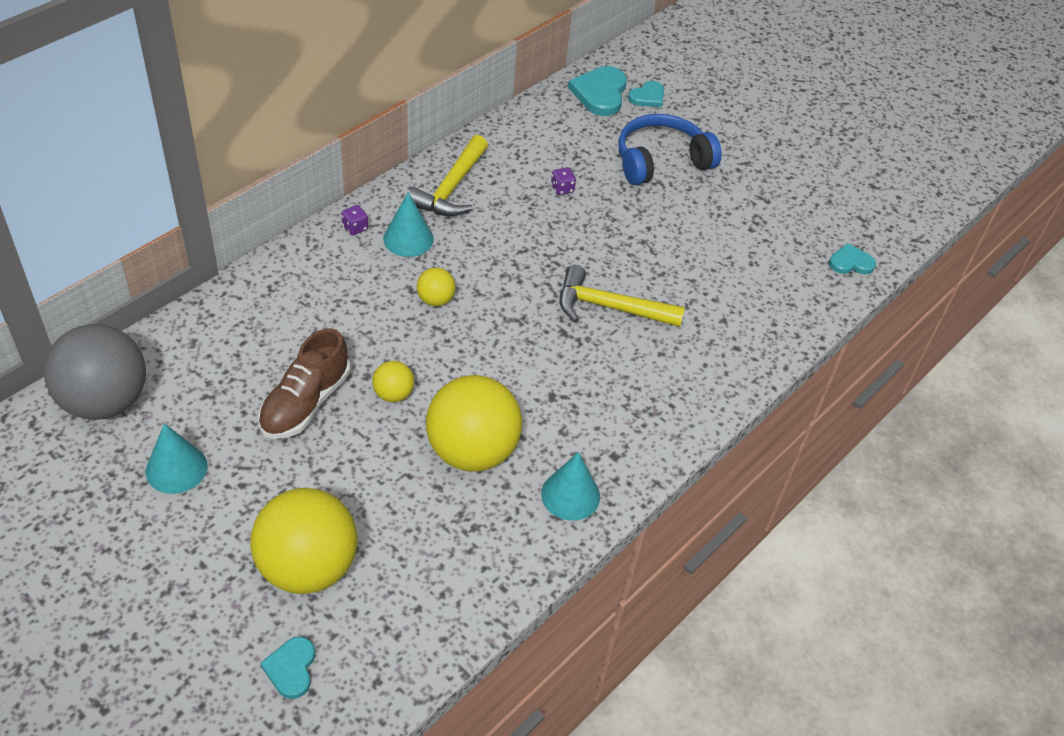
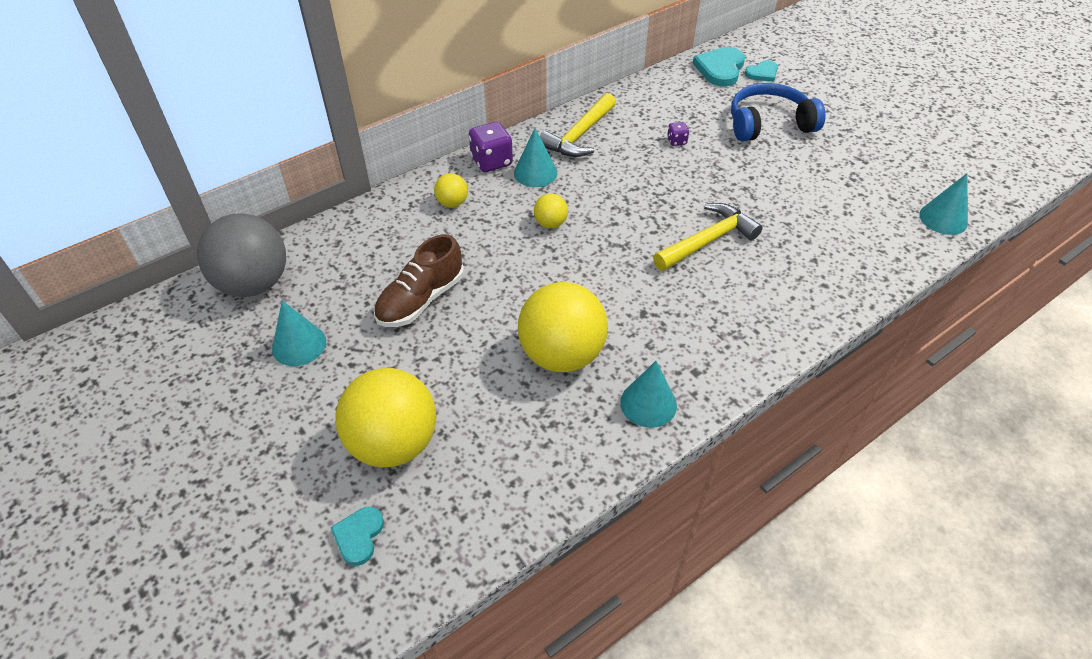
camera: 15 degrees right, 0 degrees up
purple dice [341,205,368,235] -> purple dice [469,122,513,172], size x1.94
yellow ball [372,361,414,402] -> yellow ball moved to [434,173,468,207]
yellow hammer [560,265,685,327] -> yellow hammer turned 120 degrees clockwise [653,203,762,271]
turquoise heart [829,243,876,274] -> turquoise cone [919,173,968,235]

